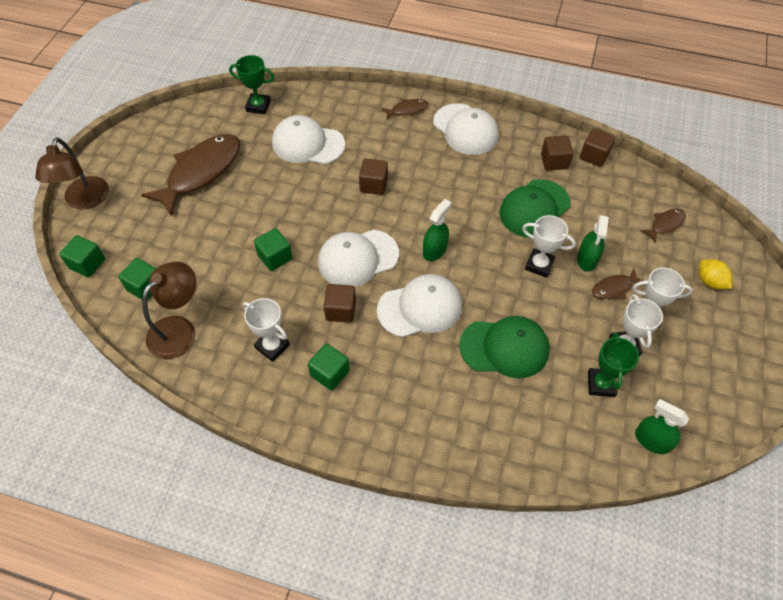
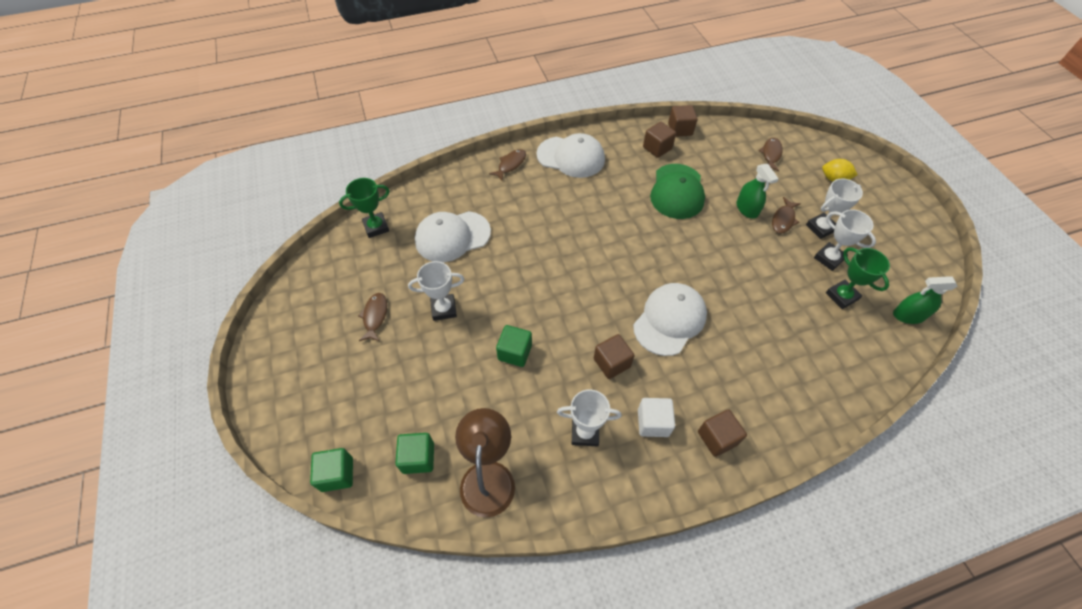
camera: 35 degrees left, 0 degrees up
brown lamp [35,137,109,209] -> none
brown fish [141,134,240,216] -> brown fish [358,293,387,341], size x0.45
green cube [308,344,350,391] -> white cube [638,398,675,437]
white cap [318,230,399,287] -> none
brown cube [359,158,388,195] -> brown cube moved to [698,409,747,457]
green spray bottle [423,199,451,261] -> none
green cap [459,316,549,378] -> none
white trophy [522,215,576,278] -> white trophy moved to [408,261,464,321]

